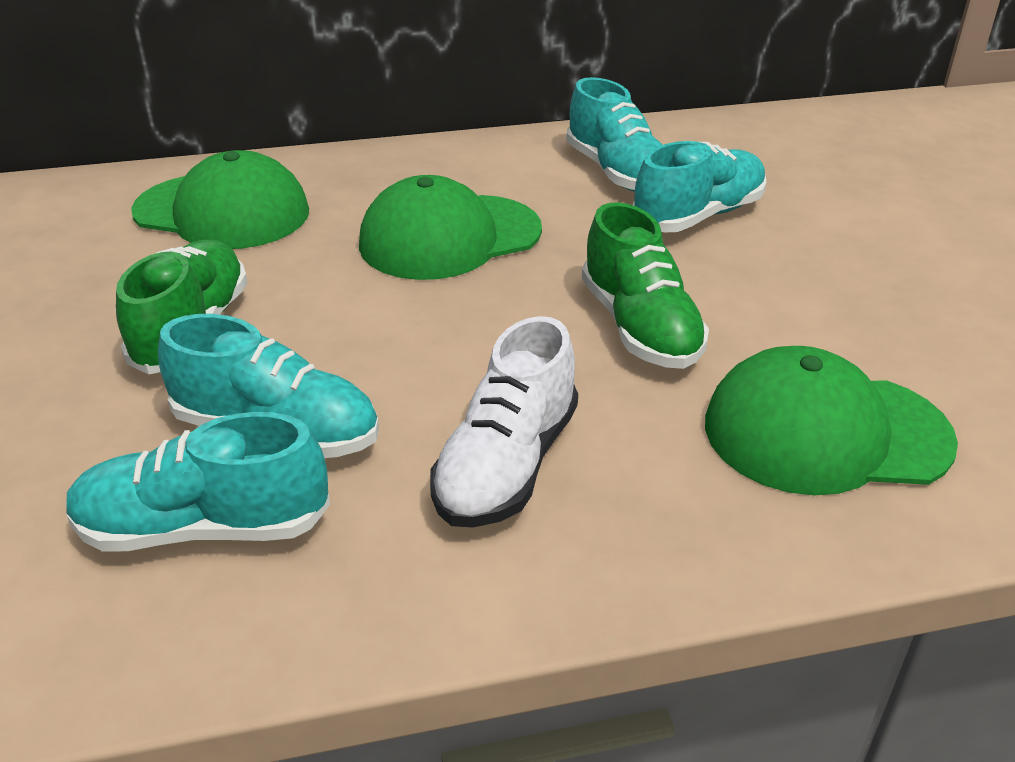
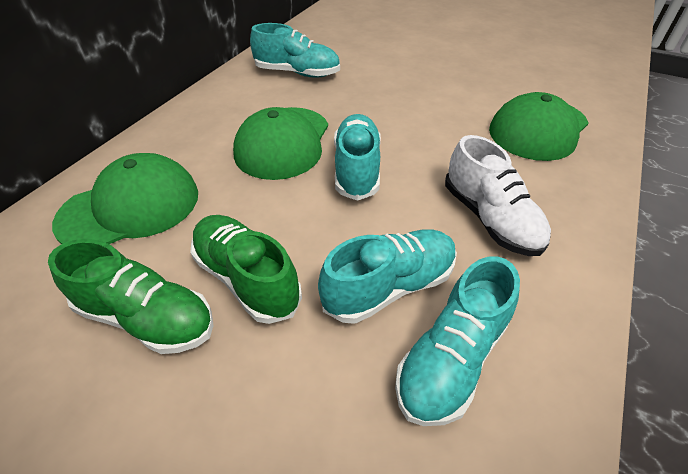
camera: 50 degrees left, 10 degrees up
green shoe [582,202,709,369] -> green shoe moved to [48,239,214,354]
turquoise shoe [633,141,767,232] -> turquoise shoe moved to [334,114,381,201]

